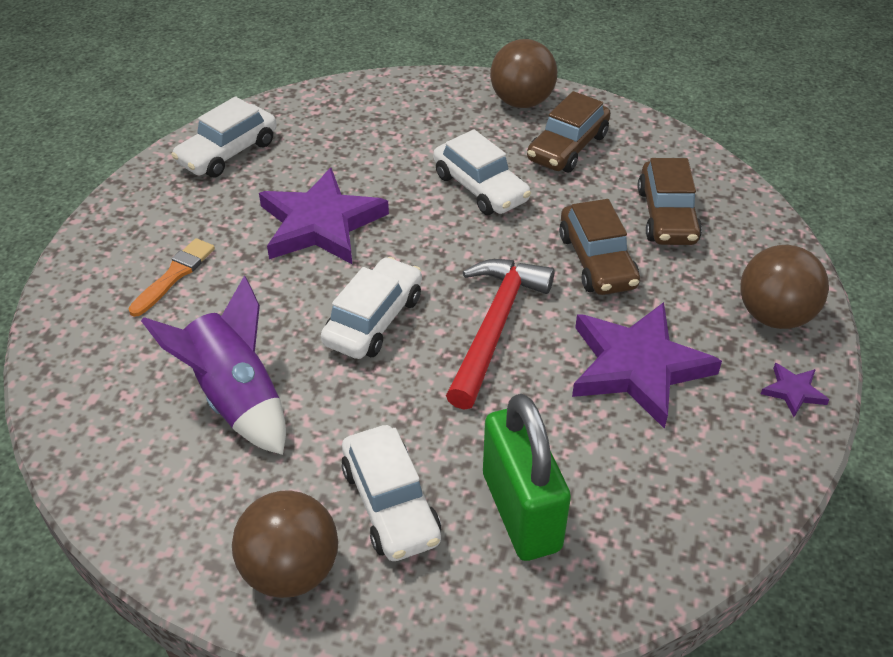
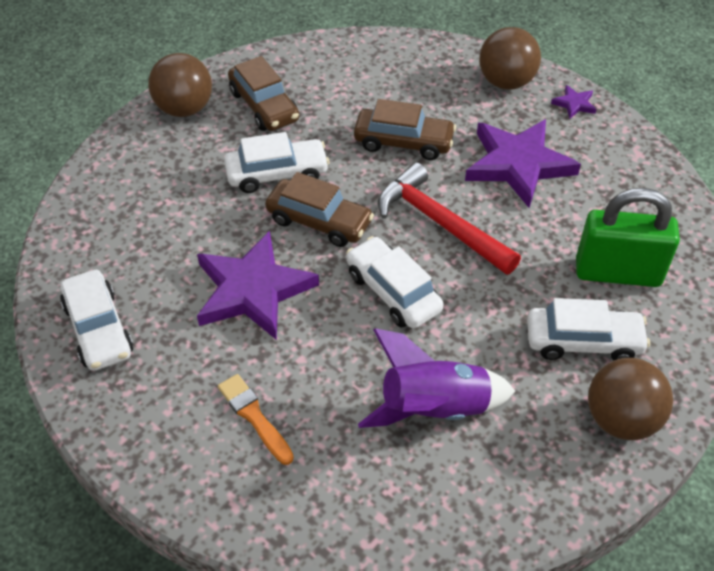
camera: 65 degrees left, 5 degrees up
brown car [638,158,702,245] -> brown car moved to [265,172,374,247]

